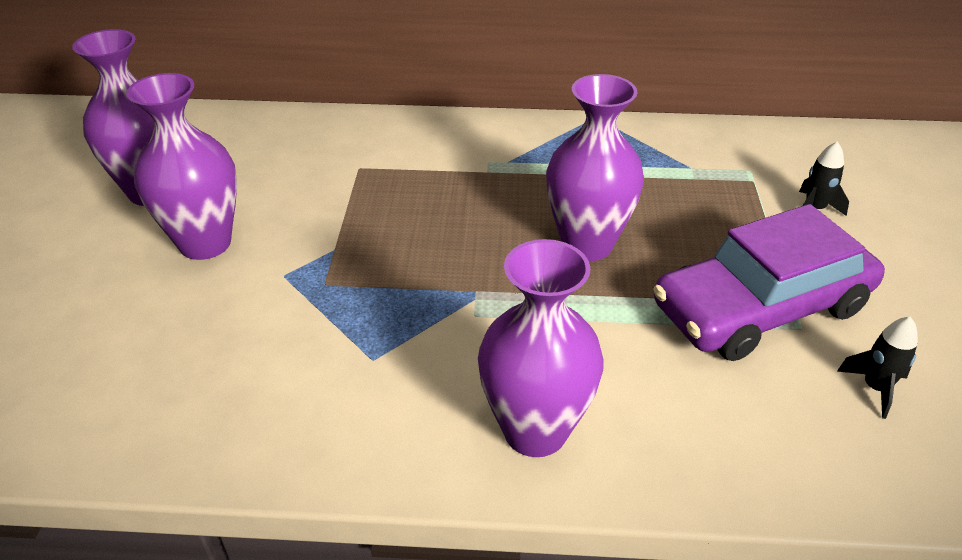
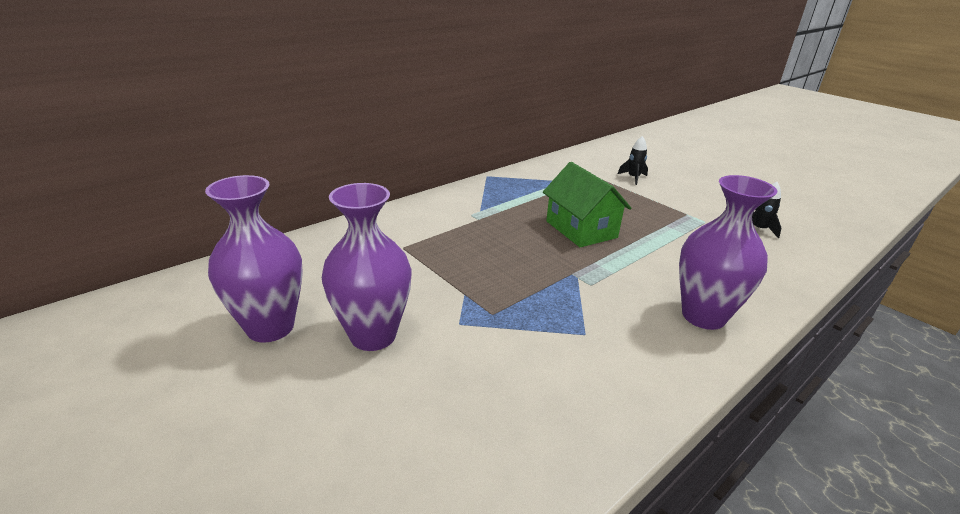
camera: 45 degrees left, 10 degrees down
purple vase [546,74,644,261] -> green house [543,162,632,247]
purple car [653,204,885,361] -> none

